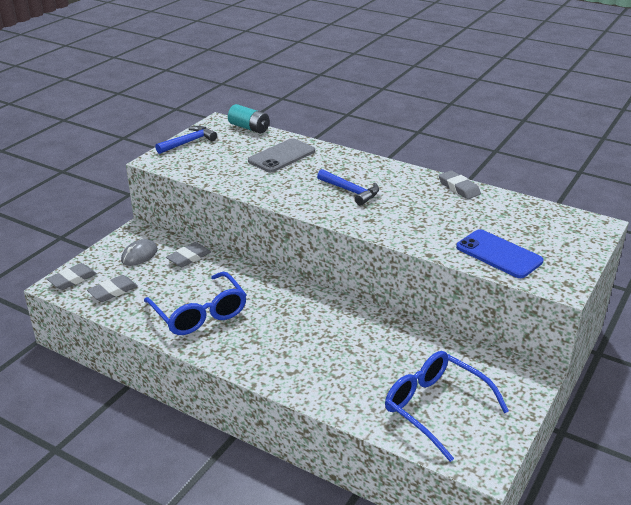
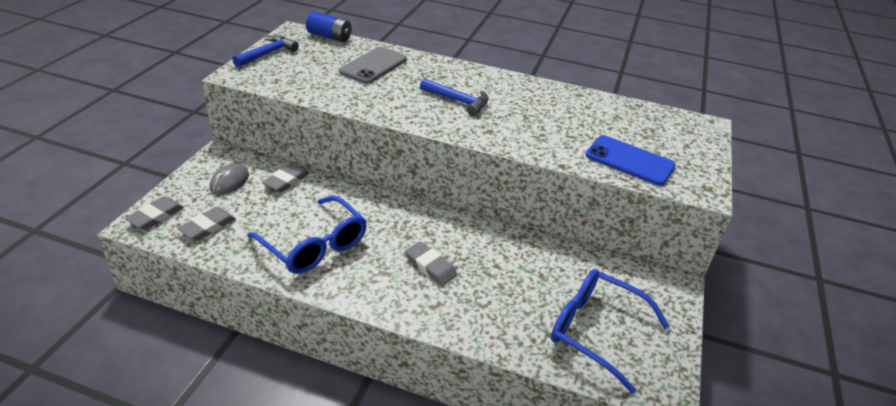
camera: 15 degrees left, 5 degrees up
turquoise battery [228,104,269,134] -> blue battery [306,11,352,42]
grey eraser [439,170,481,199] -> grey eraser moved to [405,241,457,286]

